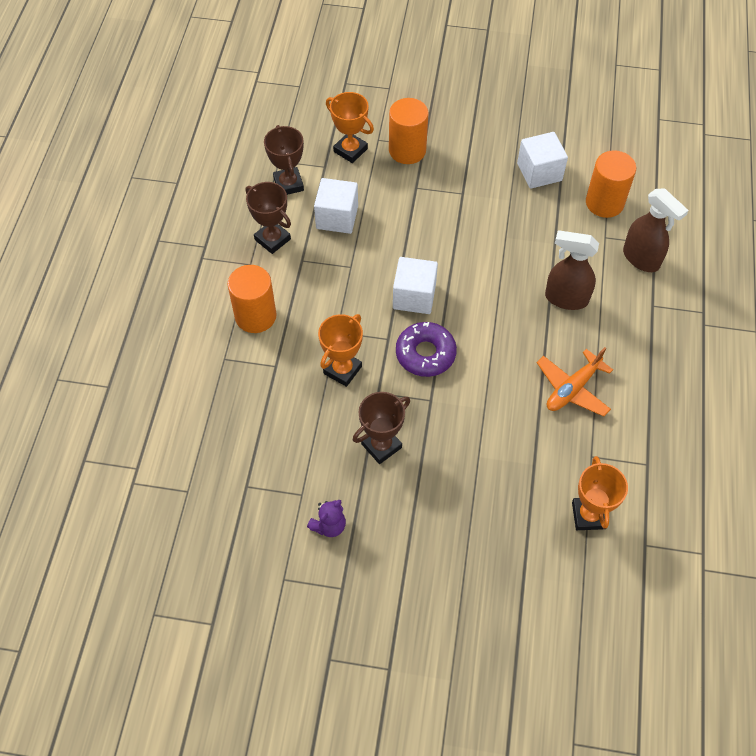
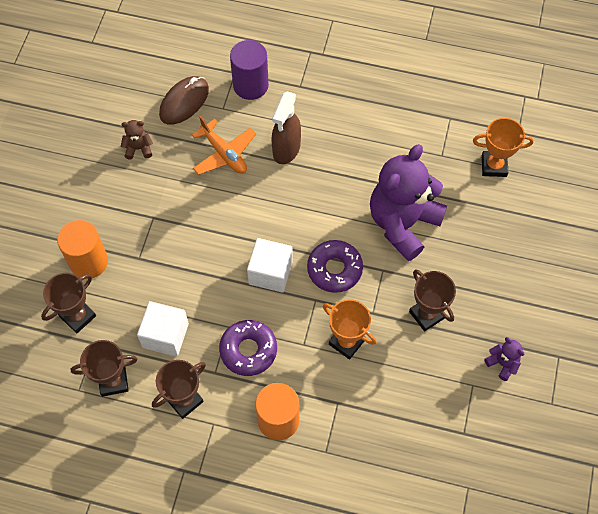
camera: 85 degrees left, 5 degrees up
orange trophy [326,92,374,163] -> brown trophy [41,273,96,333]
white cube [517,132,568,189] -> brown teddy bear [121,120,153,160]
orange plane [537,347,613,416] -> orange plane moved to [192,116,257,175]
orange cylinder [586,150,636,218] -> brown mouse [159,76,209,125]
brown spray bottle [623,188,689,272] -> purple cylinder [230,40,269,100]
none -> purple donut [219,320,277,376]
none -> purple teddy bear [370,144,447,261]

